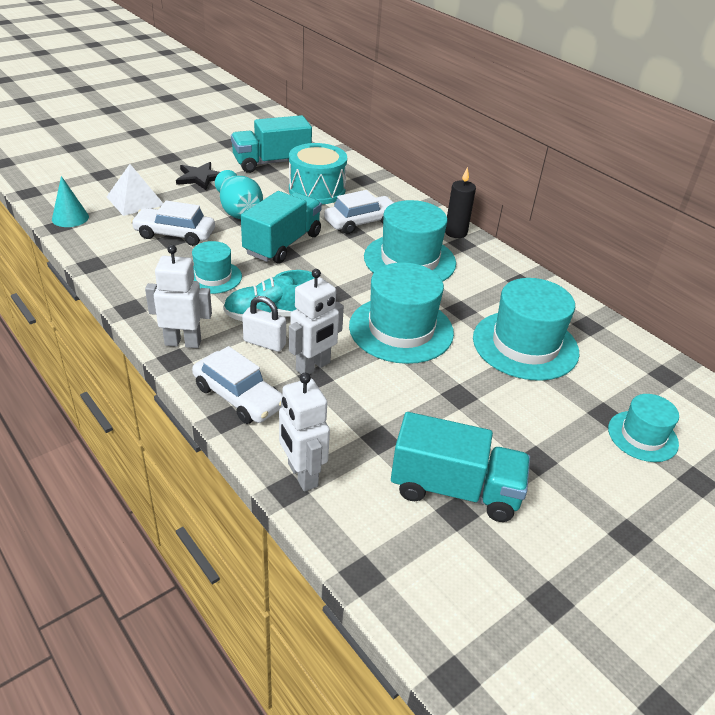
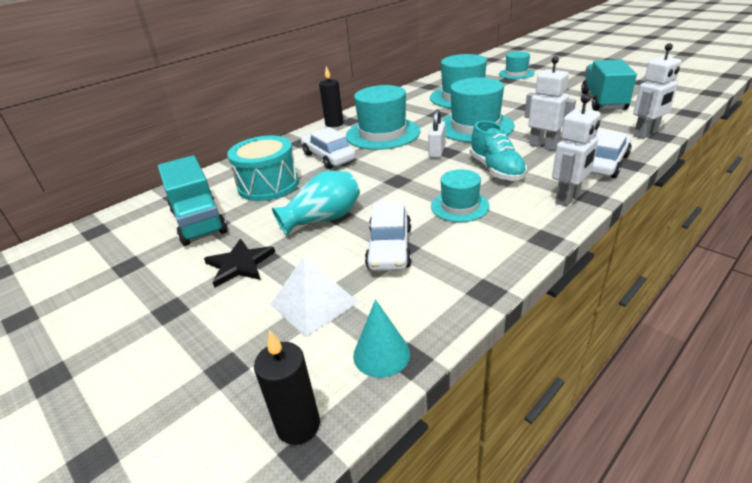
camera: 90 degrees left, 5 degrees down
white robot [145,245,212,348] -> white robot turned 135 degrees counterclockwise [552,94,601,207]
turquoise truck [241,191,322,264] -> none
white padlock [242,296,286,352] -> white padlock moved to [428,109,446,158]
none -> black candle [254,330,320,445]

